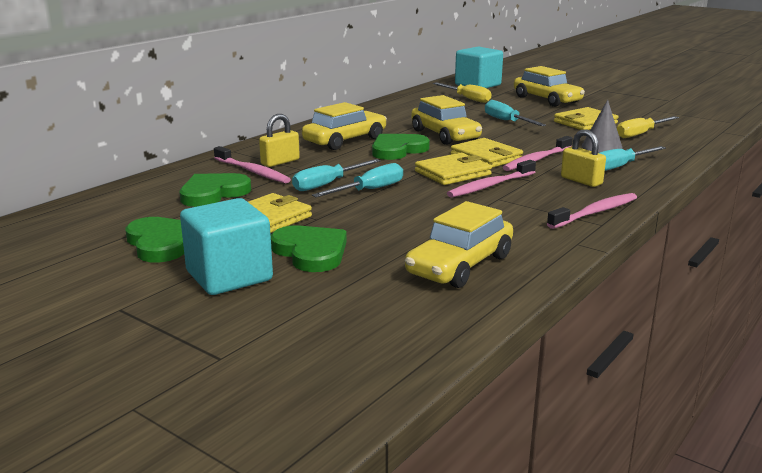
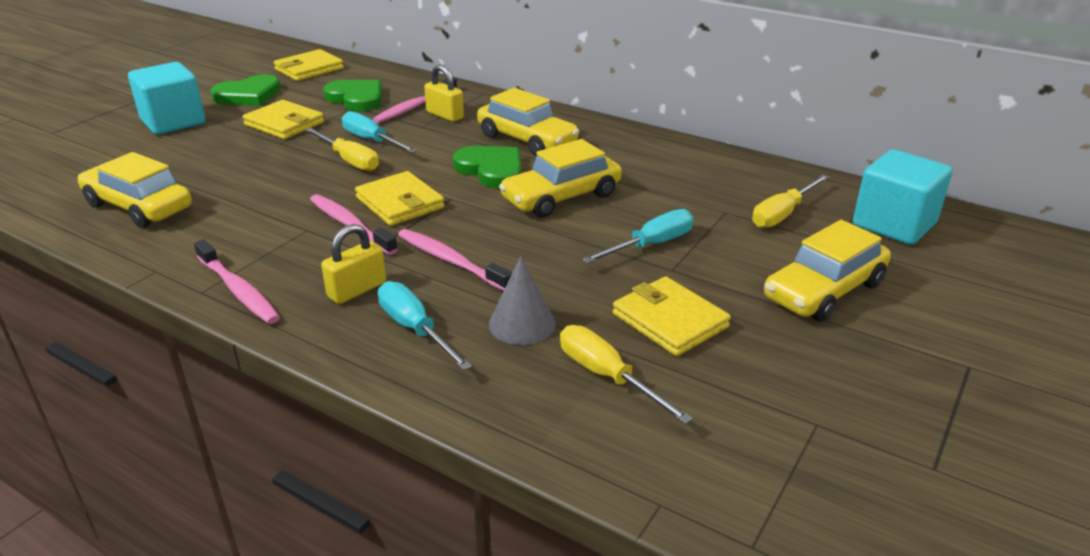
camera: 85 degrees right, 10 degrees up
green heart [271,225,347,272] -> none
turquoise screwdriver [312,163,403,197] -> yellow screwdriver [305,128,379,171]
yellow wallet [451,138,523,168] -> yellow wallet moved to [274,49,344,81]

